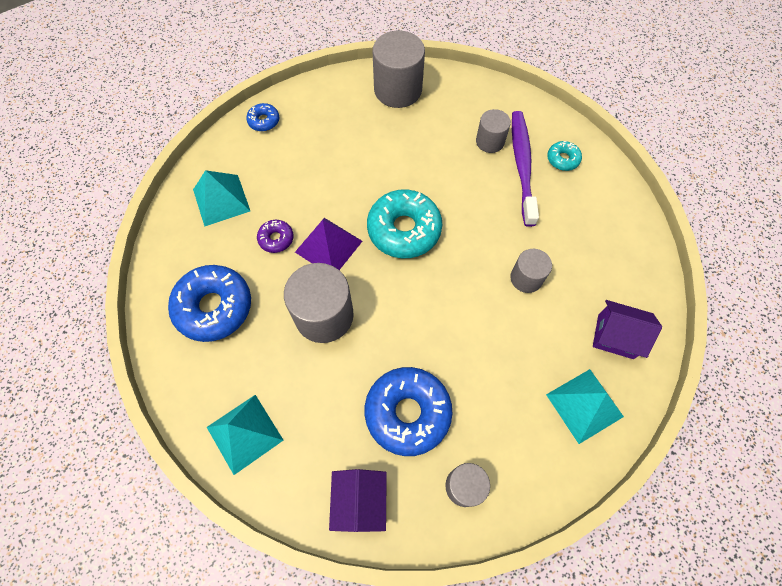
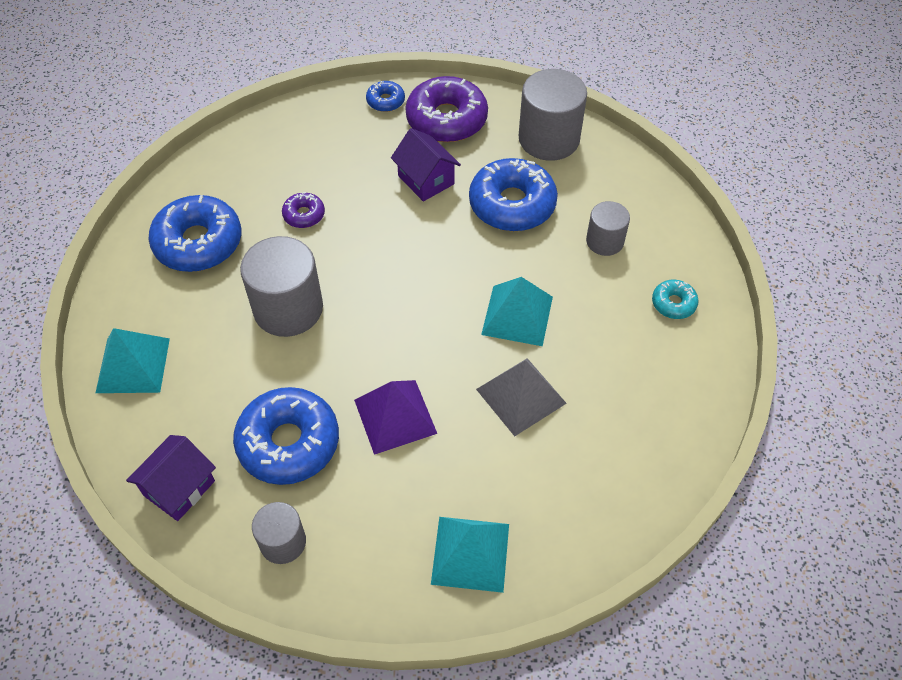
camera: 35 degrees right, 10 degrees down
turquoise pyramid [193,170,250,227] -> turquoise pyramid moved to [481,277,553,346]
purple pyramid [295,218,363,270] -> purple pyramid moved to [354,380,437,455]
turquoise donut [367,189,442,258] -> none
grey cylinder [510,249,552,293] -> grey pyramid [476,358,567,436]
purple toothbrush [512,111,539,227] -> none
purple house [593,300,662,359] -> purple house moved to [391,128,461,202]
none -> purple donut [405,76,488,142]
none -> blue donut [469,158,558,231]

